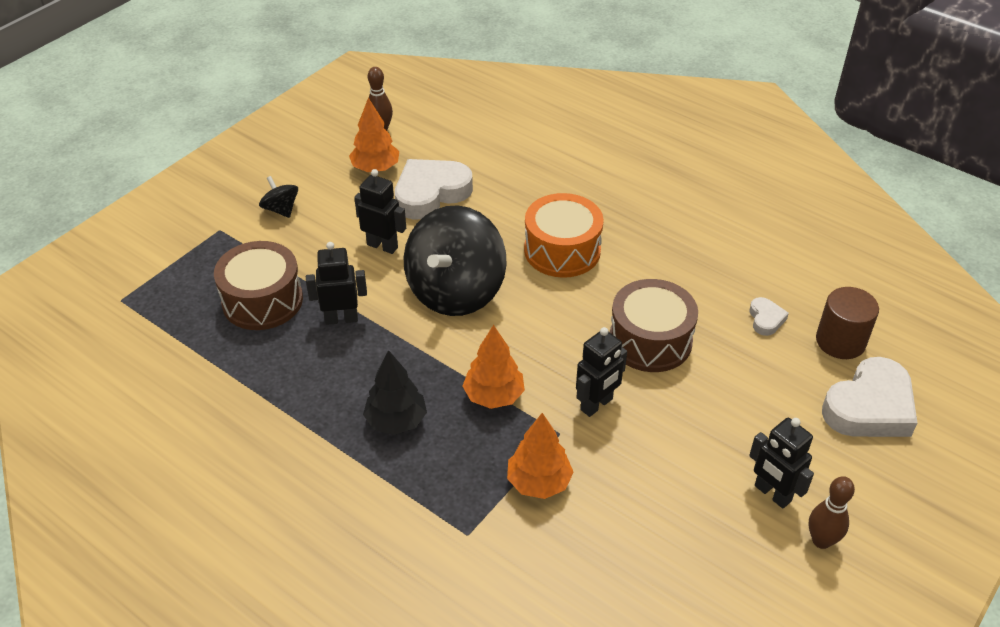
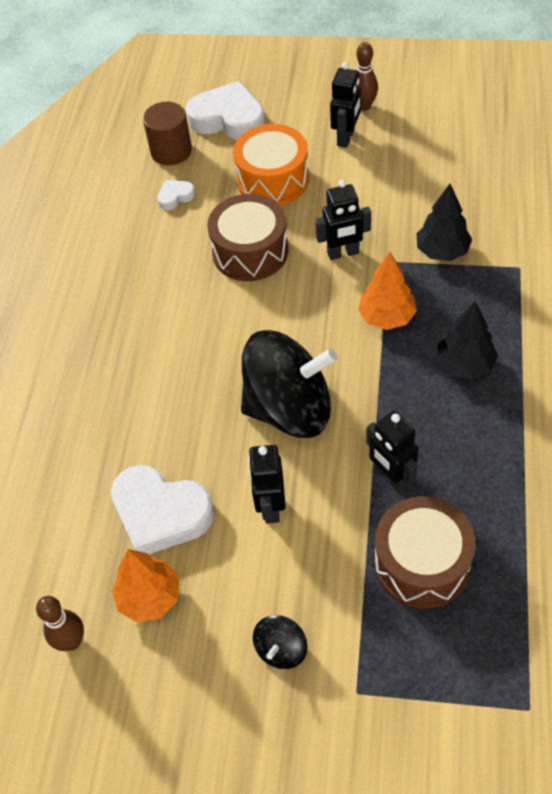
camera: 115 degrees left, 10 degrees up
orange tree [507,413,574,499] -> black tree [416,184,473,261]
orange drum [524,193,604,278] -> orange drum moved to [233,124,309,205]
black robot [576,327,627,417] -> black robot turned 150 degrees clockwise [315,180,371,260]

